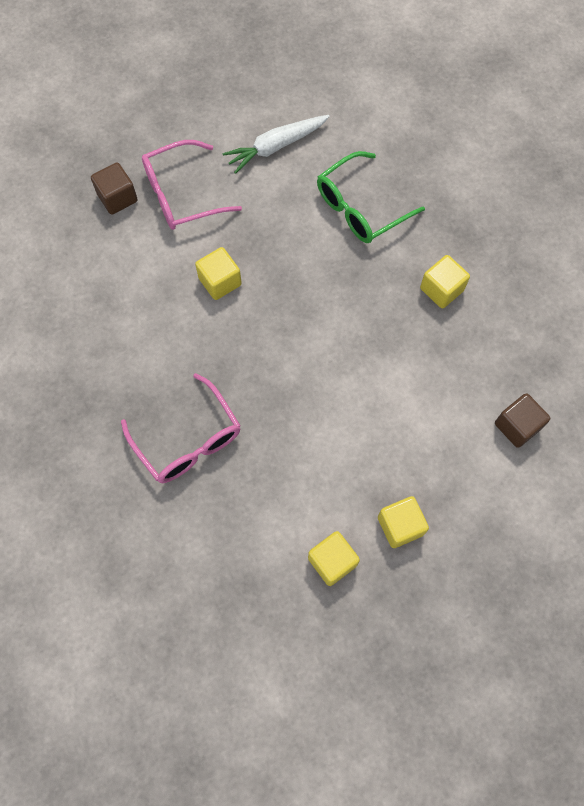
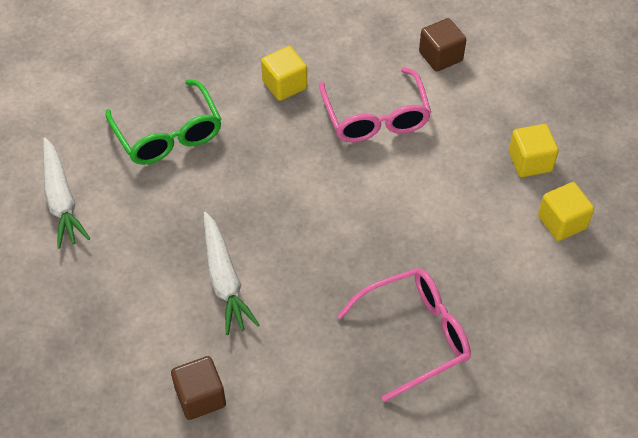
camera: 80 degrees left, 15 degrees down
brown cube [91,162,138,215] -> brown cube moved to [171,356,226,420]
pink glasses [142,140,242,230] -> pink glasses moved to [319,68,431,142]
yellow cube [195,247,242,300] -> white carrot [204,212,260,335]

